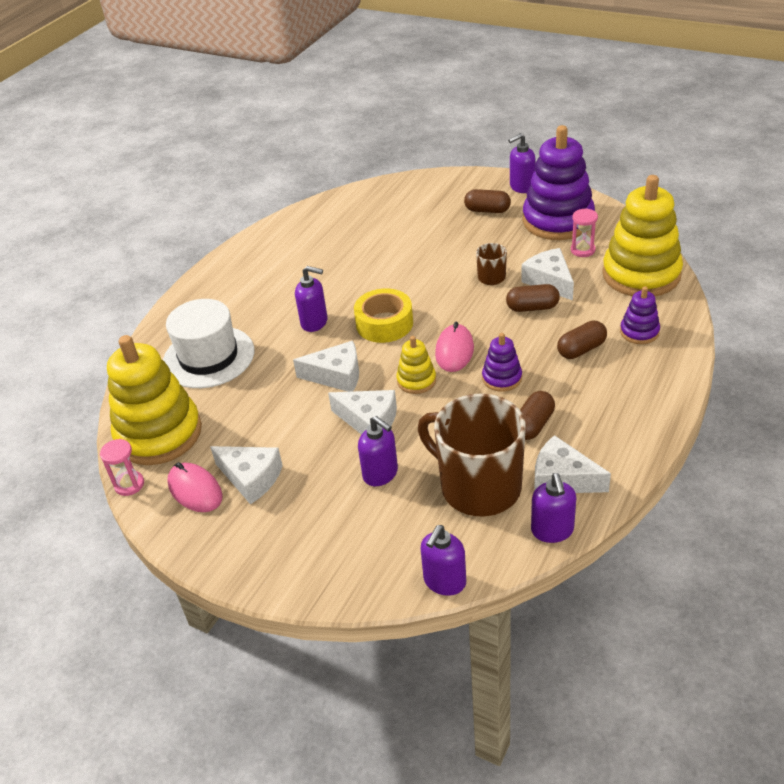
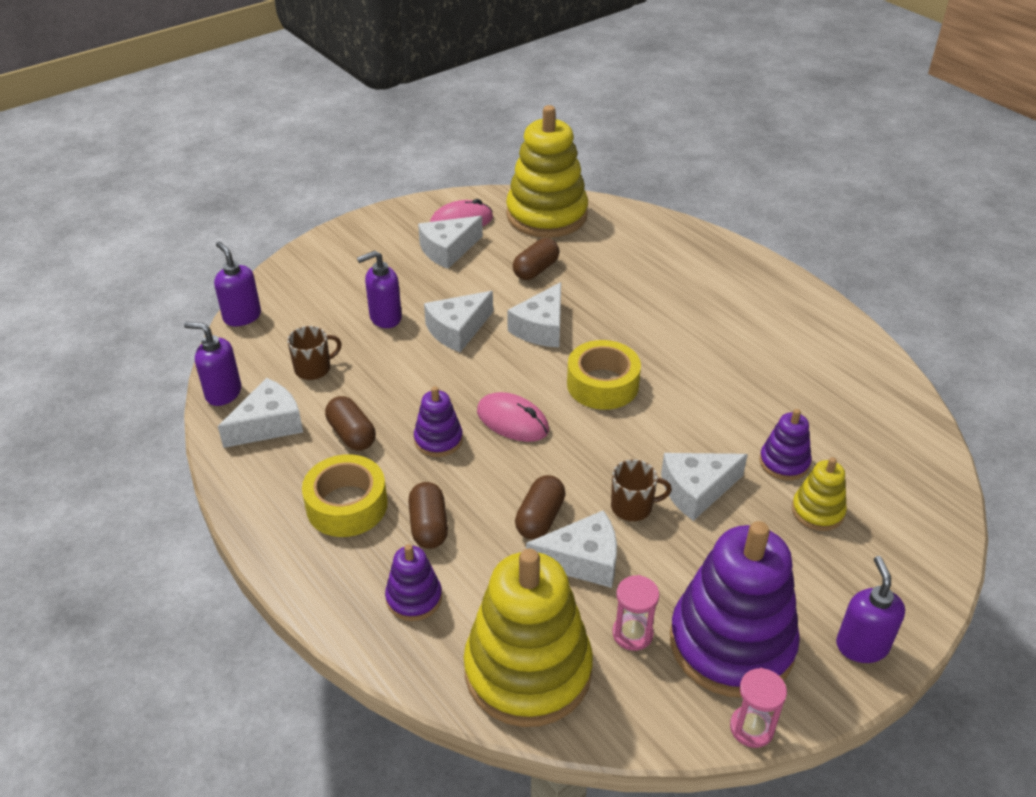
camera: 110 degrees right, 0 degrees up
pink hourglass [100,439,144,496] -> pink hourglass moved to [730,668,787,748]
white hat [163,299,254,388] -> none
purple soap dispenser [295,266,328,332] -> none
yellow stacking toy [396,336,436,394] -> yellow stacking toy moved to [792,457,847,531]
brown mug [418,394,526,516] -> brown mug [287,326,342,380], size x0.44
brown capsule [464,189,511,213] -> brown capsule moved to [513,238,559,280]
none -> yellow tape [302,454,388,537]
none -> white cheese [661,453,748,521]
none -> purple stacking toy [759,409,812,481]

